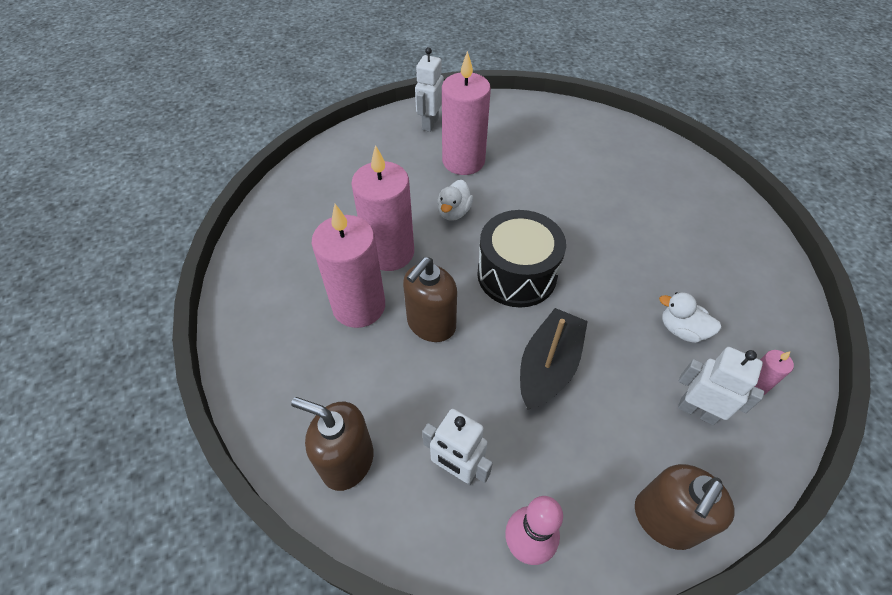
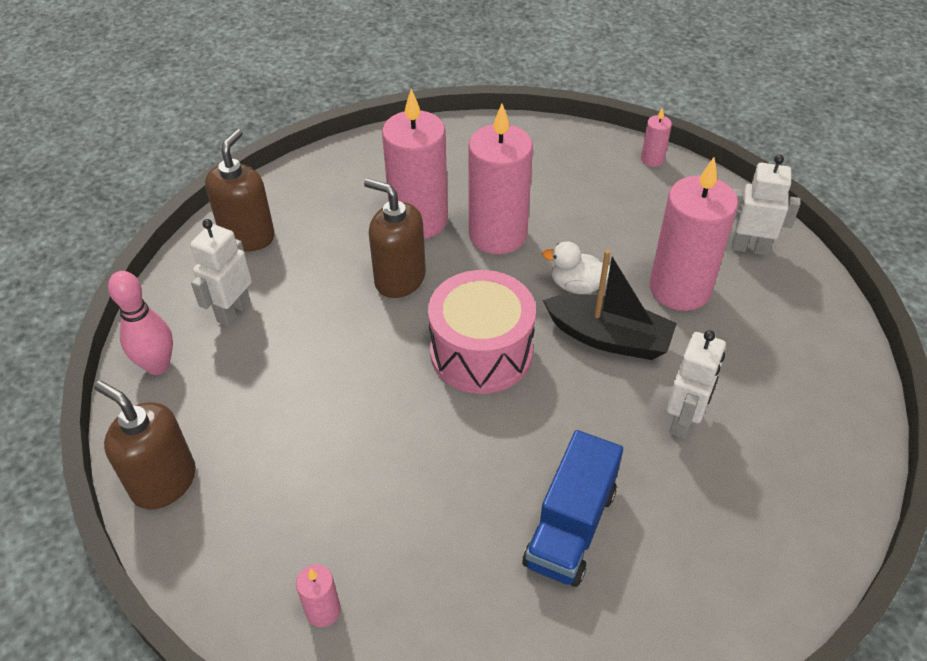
camera: 85 degrees right, 5 degrees down
black drum [477,210,566,307] -> pink drum [428,270,536,394]
black boat [520,308,588,410] -> black boat moved to [543,249,677,360]
white duck [659,292,721,343] -> none
white robot [678,347,764,425] -> white robot moved to [666,330,726,439]
none -> blue truck [523,430,623,587]
none -> pink candle [641,107,672,167]

